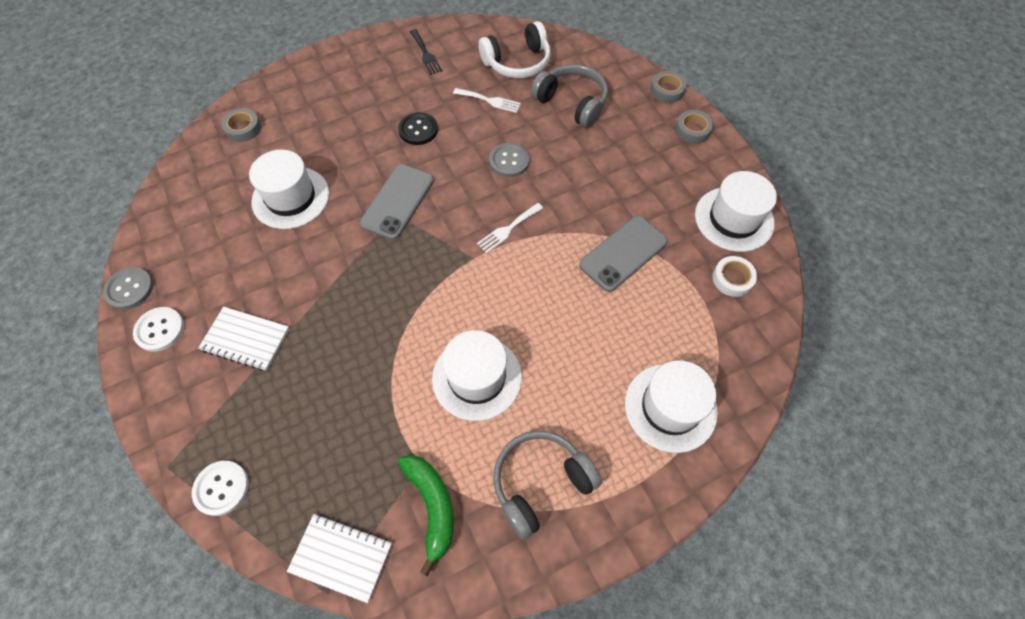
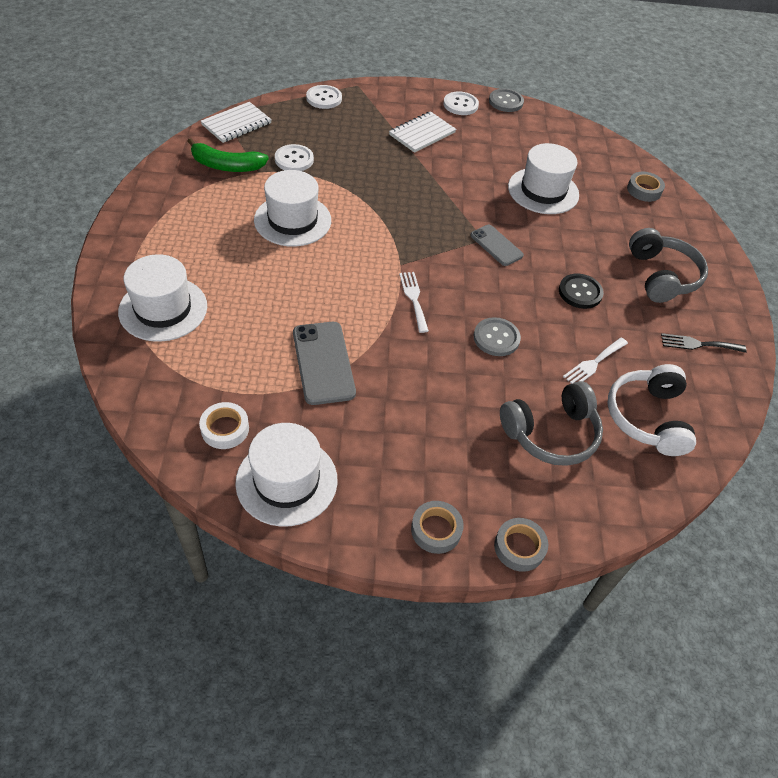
camera: 115 degrees right, 10 degrees down
grey phone [360,164,434,240] -> grey phone [470,225,524,266], size x0.64
grey headphones [493,431,602,540] -> grey headphones moved to [629,228,708,303]
none -> white button [275,144,314,171]

